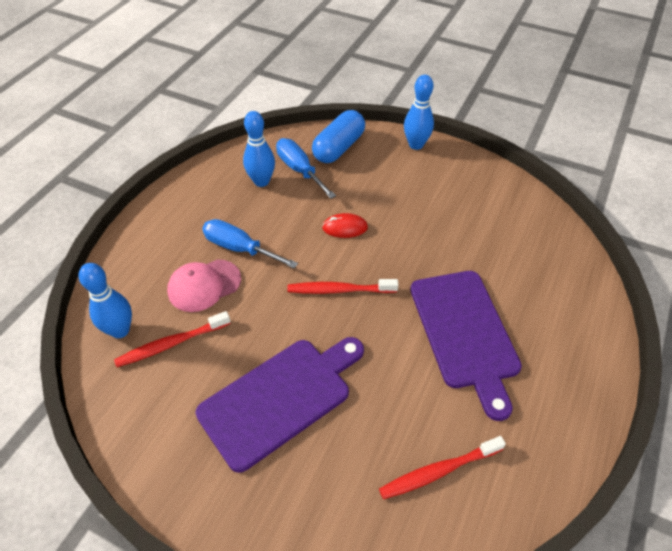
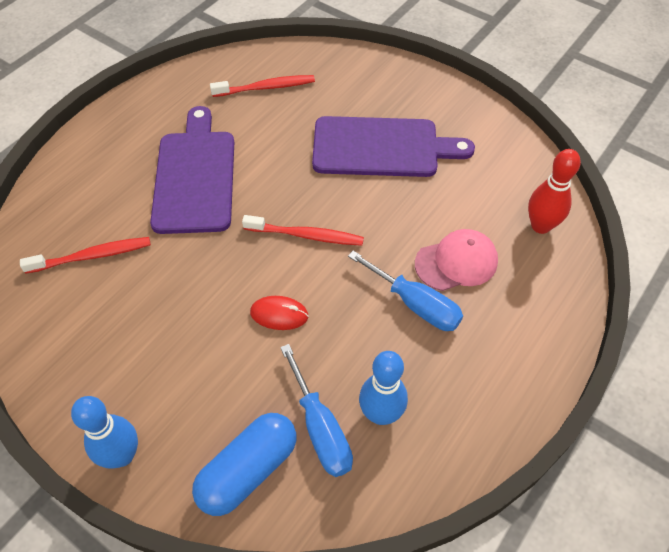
camera: 170 degrees left, 5 degrees up
blue bowling pin [79,263,132,338] -> red bowling pin [528,149,581,234]
red toothbrush [114,311,231,367] -> red toothbrush moved to [20,237,151,274]
purple cutting board [195,337,364,473] -> purple cutting board turned 150 degrees counterclockwise [312,116,475,177]

